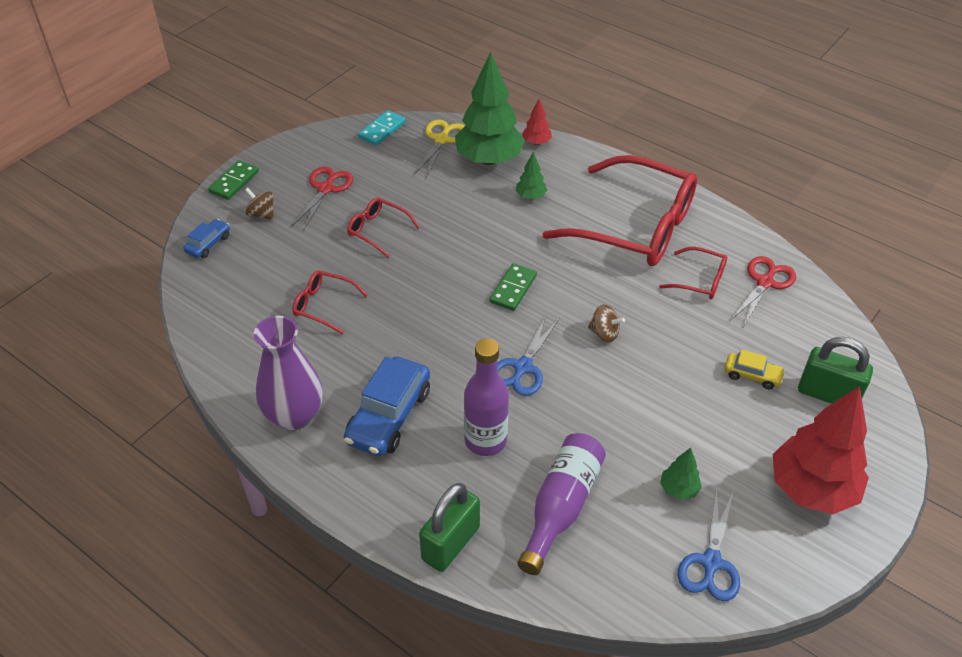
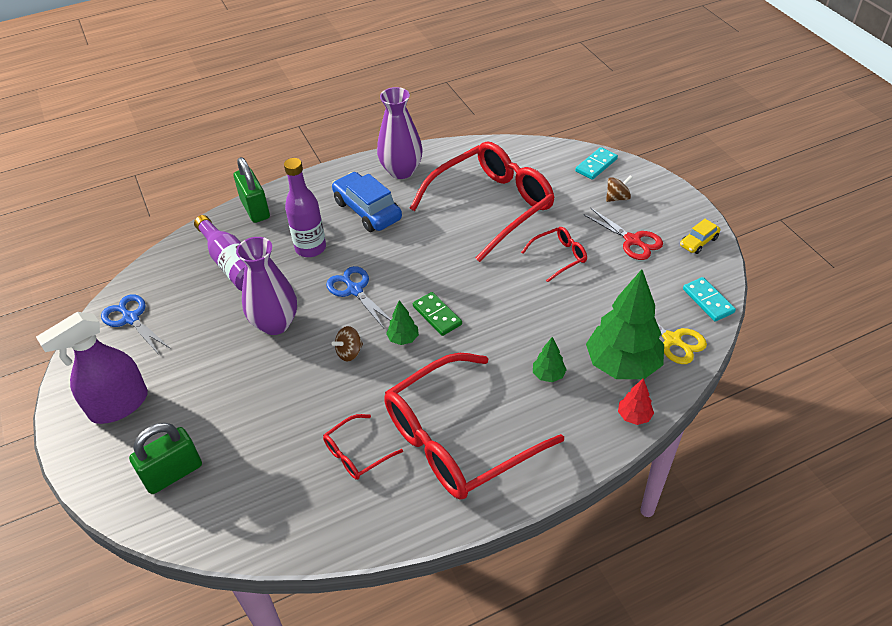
camera: 120 degrees right, 0 degrees up
blue car [183,219,230,258] -> turquoise domino [575,147,618,180]
green domino [208,160,259,200] -> none
red glasses [292,271,368,334] -> red glasses [410,142,555,262], size x2.28
green tree [660,448,702,500] -> green tree moved to [386,300,419,345]
yellow car [724,349,785,389] -> yellow car moved to [680,219,720,254]
red scissors [730,256,796,327] -> none
red tree [773,386,869,514] -> purple spray bottle [36,312,148,424]
none -> purple vase [236,237,297,335]

